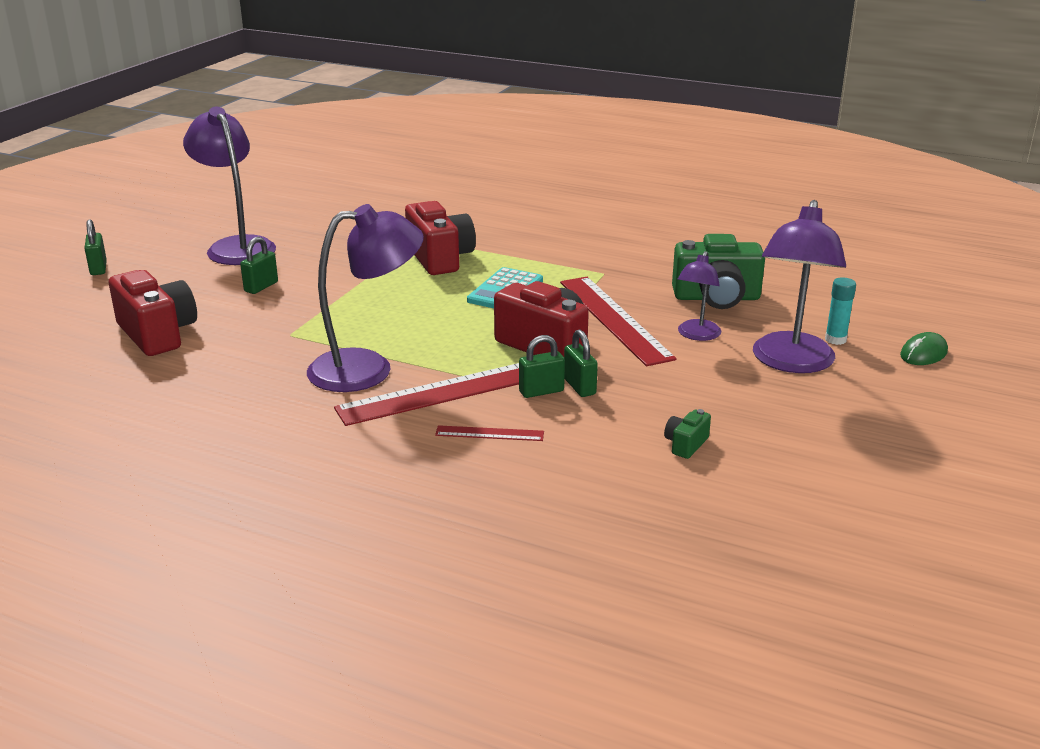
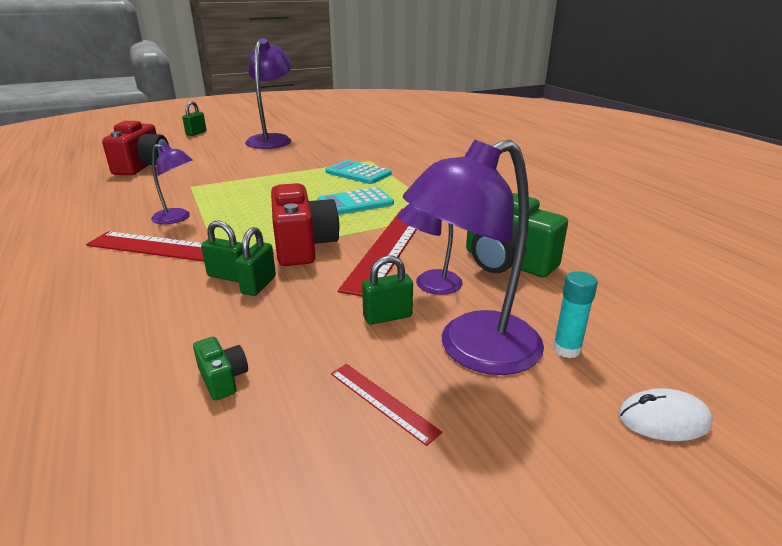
camera: 40 degrees right, 0 degrees up
green padlock [240,237,278,294] -> green padlock moved to [362,255,413,325]
purple lamp [307,204,424,392] -> purple lamp [151,144,192,224], size x0.55
red camera [405,201,476,275] -> turquoise calculator [325,160,392,184]
red ruler [435,425,544,441] -> red ruler moved to [331,364,442,446]
green camera [664,409,711,459] -> green camera turned 75 degrees clockwise [193,337,248,401]
green mouse [900,332,948,365] -> white mouse [618,388,713,441]

